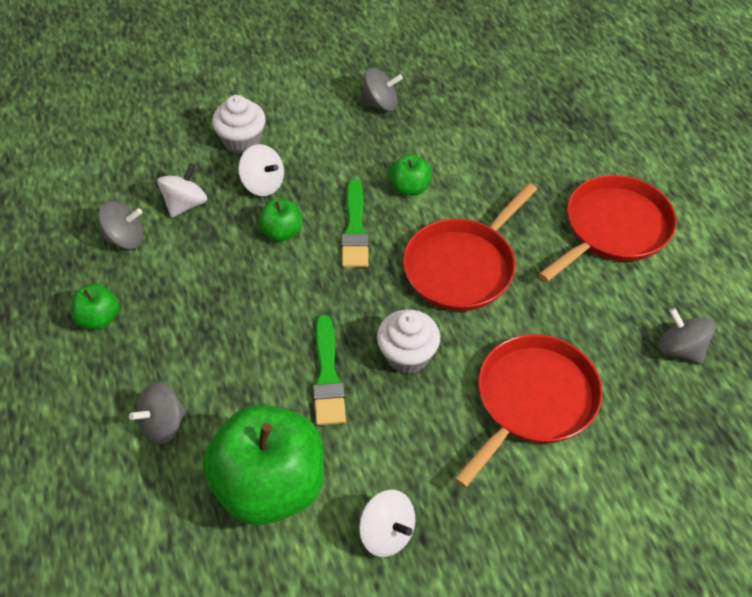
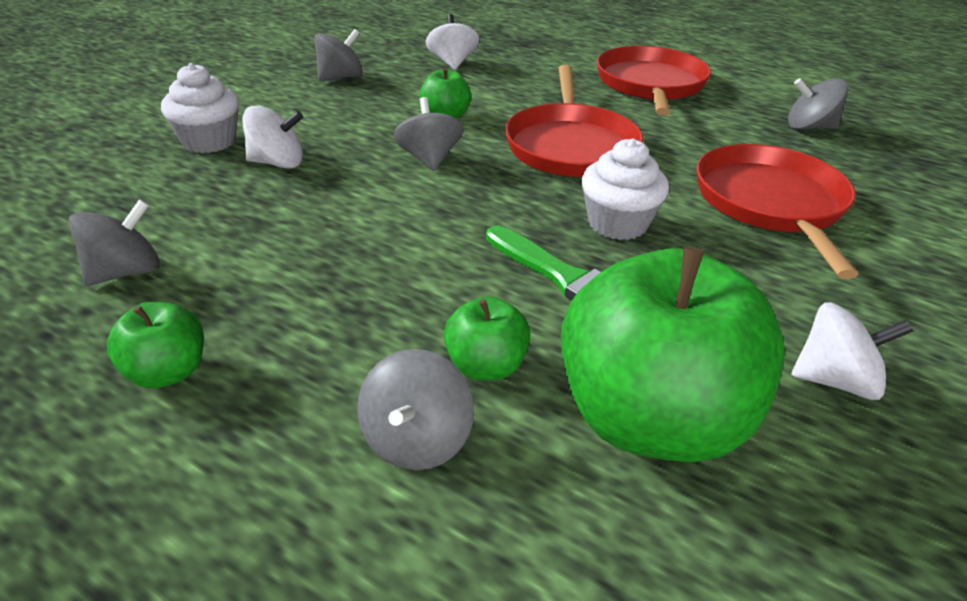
camera: 40 degrees left, 15 degrees down
white spinning top [157,163,207,218] -> white spinning top moved to [426,14,479,69]
green apple [258,199,302,242] -> green apple moved to [444,296,530,380]
green brush [341,179,369,268] -> grey spinning top [393,97,464,171]

